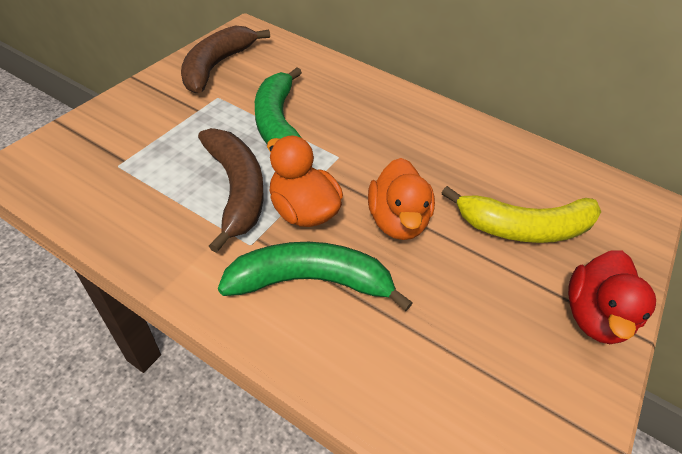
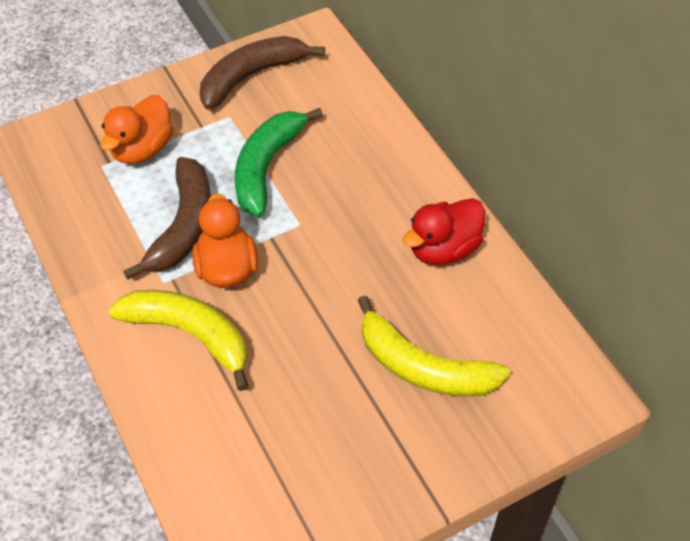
camera: 35 degrees right, 5 degrees up
green banana [218,242,413,311] -> yellow banana [109,290,249,391]
orange duck [368,158,435,240] -> orange duck moved to [100,95,173,164]
red duck [568,251,656,344] -> red duck moved to [403,198,485,265]

